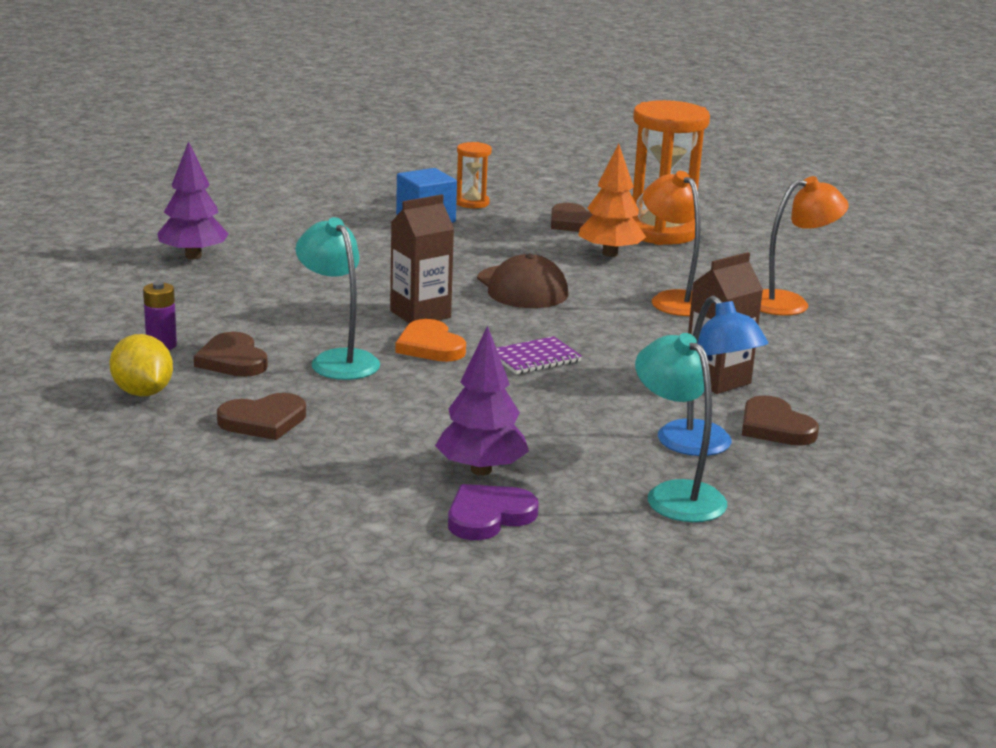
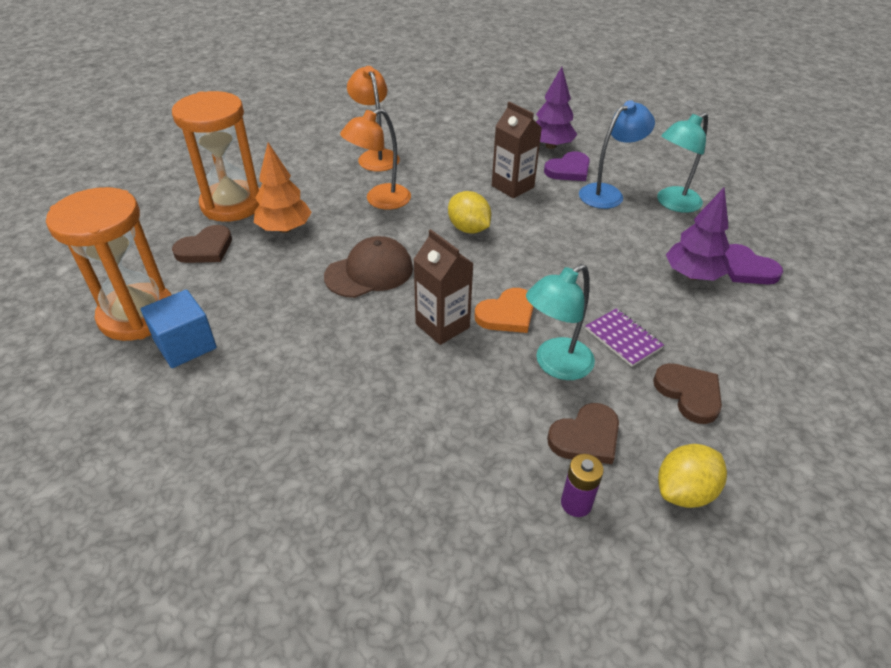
camera: 95 degrees left, 20 degrees up
purple tree [157,141,229,259] -> purple tree moved to [536,67,577,149]
orange hourglass [456,142,492,208] -> orange hourglass [46,187,172,341], size x2.08
purple notebook [496,336,582,374] -> purple notebook moved to [585,308,664,367]
brown heart [742,395,819,446] -> purple heart [544,151,590,181]
none -> yellow lemon [448,191,491,233]

